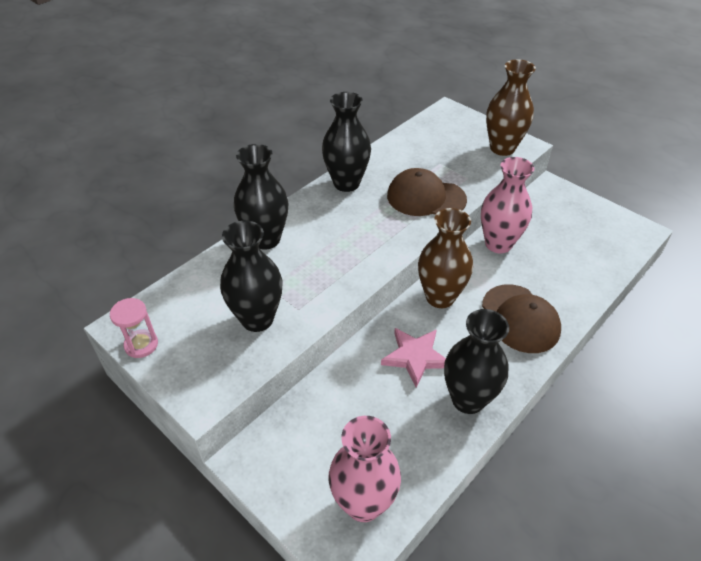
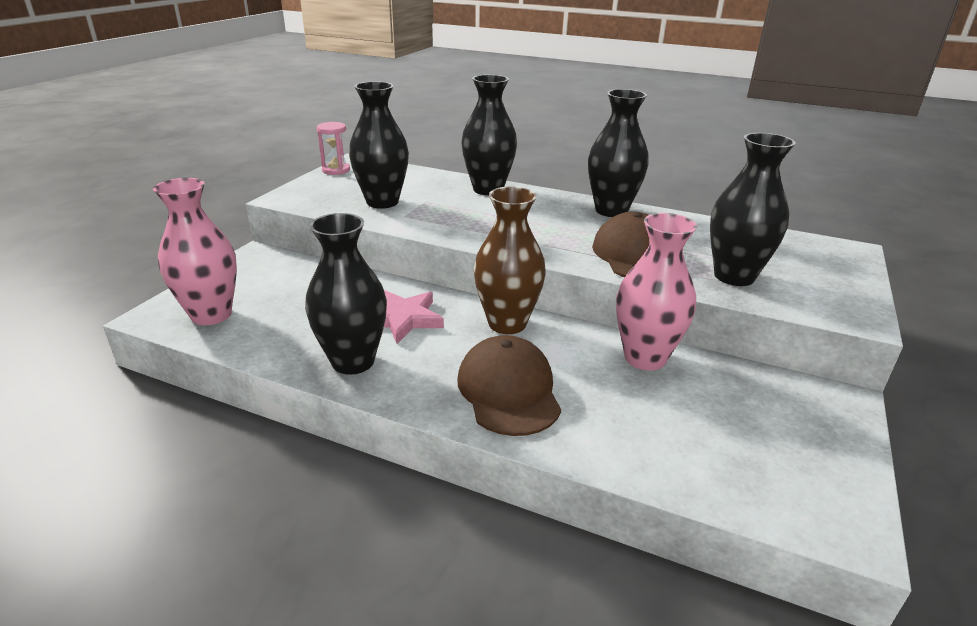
camera: 70 degrees right, 15 degrees down
brown cap [482,284,561,353] -> brown cap turned 120 degrees clockwise [457,335,561,436]
brown vase [486,59,536,156] -> none
none -> black vase [710,133,795,286]

